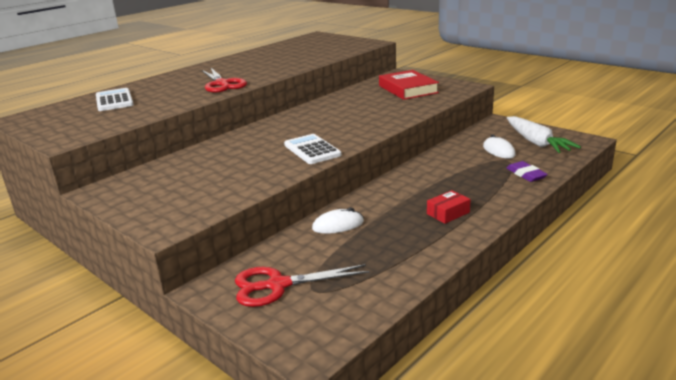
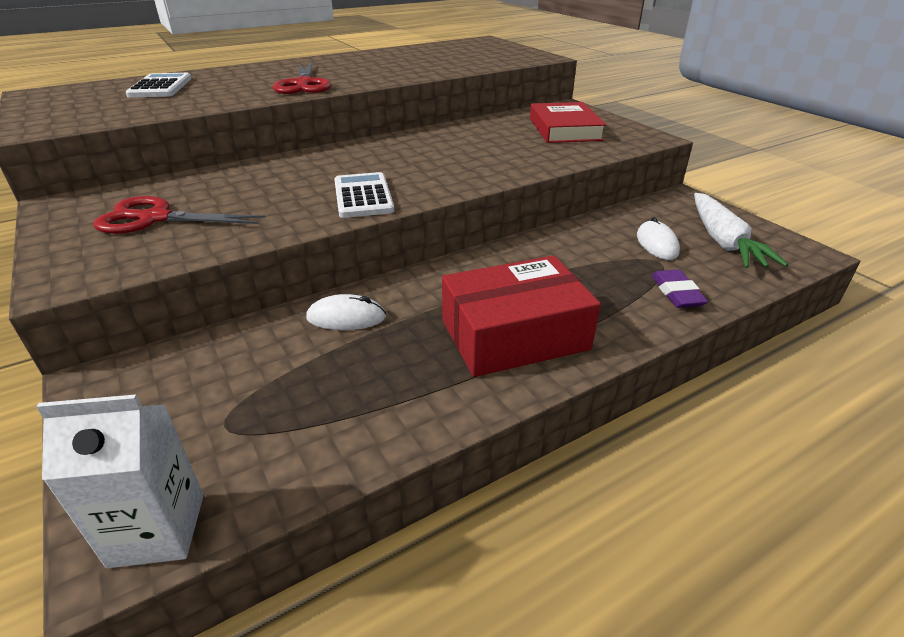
camera: 15 degrees right, 10 degrees up
red scissors [235,264,370,307] -> red scissors moved to [93,196,265,234]
red box [427,190,471,224] -> red box [442,256,601,377], size x2.26
none -> white carton [36,394,204,568]

